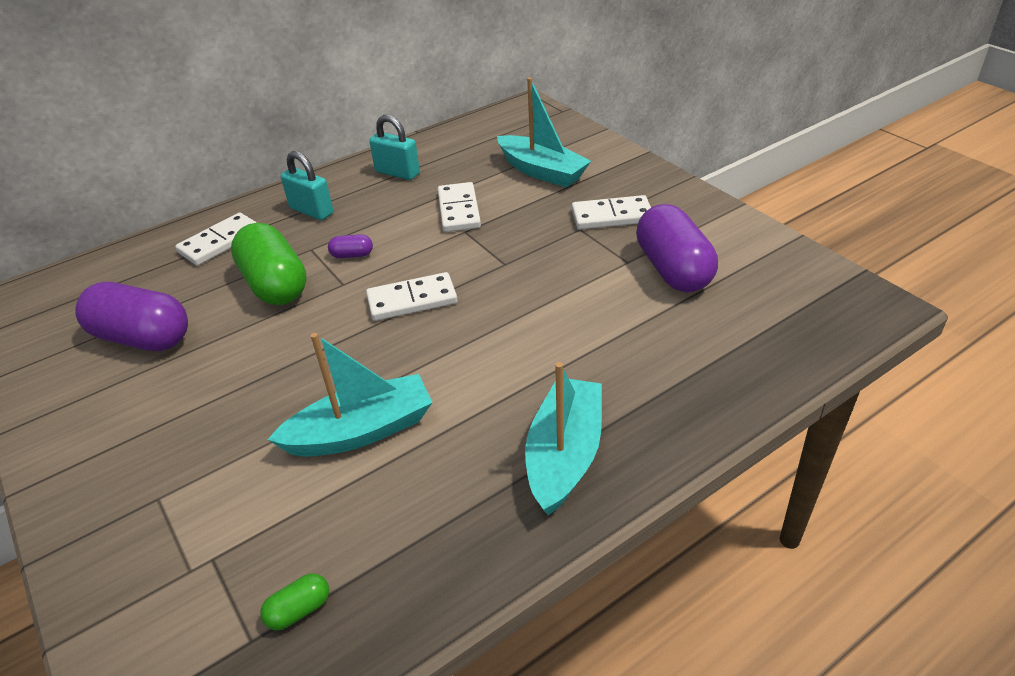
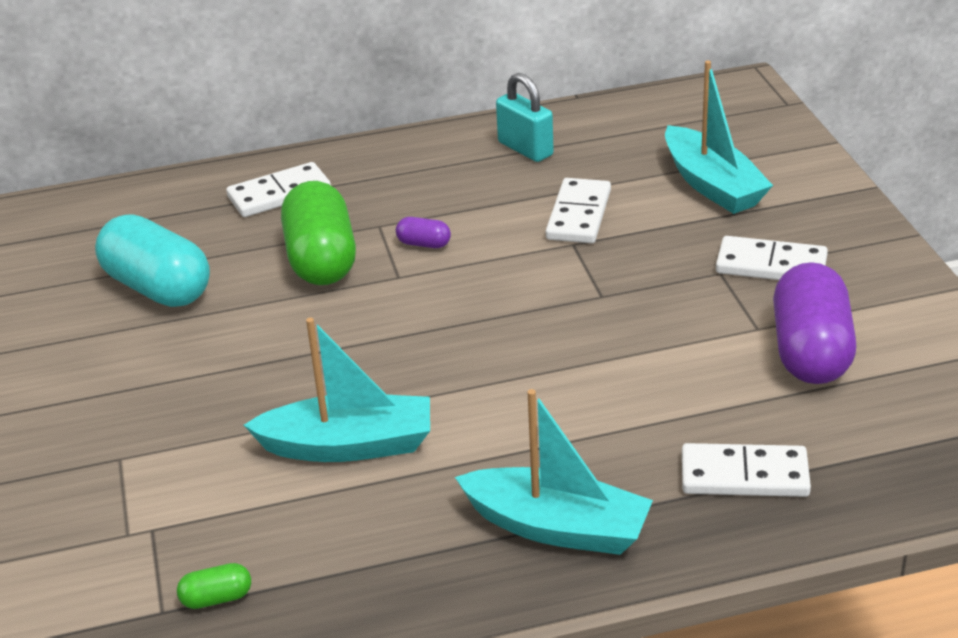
camera: 20 degrees right, 5 degrees down
purple capsule [75,282,188,351] -> turquoise capsule [95,215,210,307]
turquoise padlock [281,151,333,220] -> none
white domino [366,272,458,321] -> white domino moved to [682,443,811,497]
turquoise boat [525,362,602,516] -> turquoise boat turned 75 degrees clockwise [455,389,653,555]

